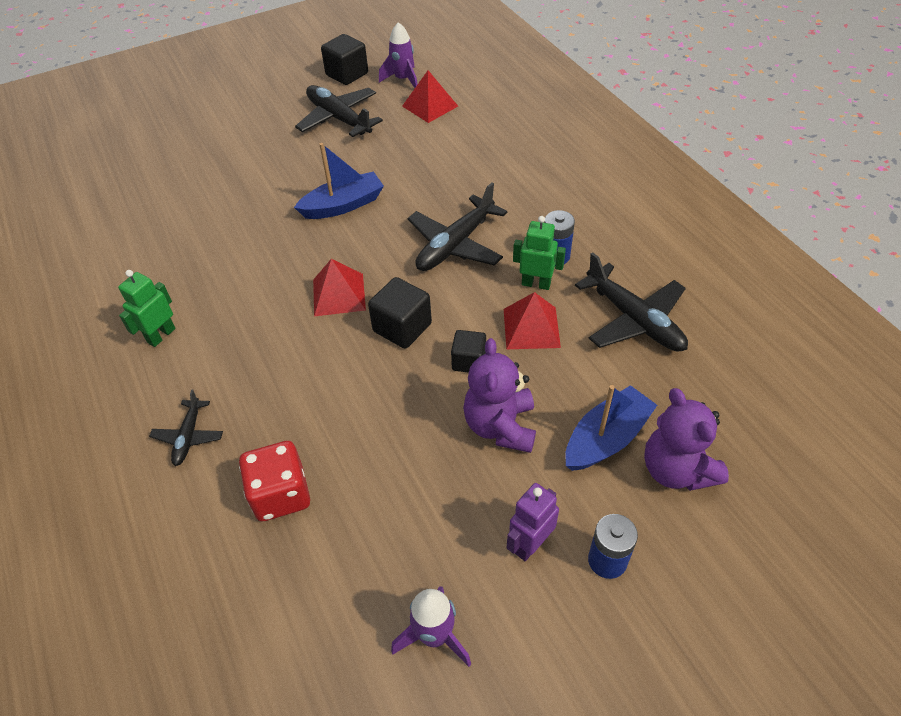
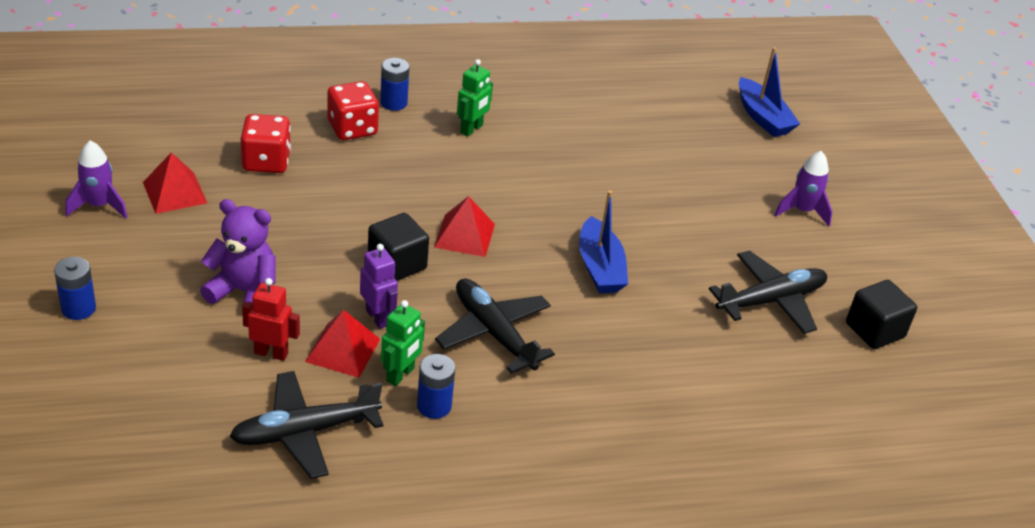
camera: 100 degrees right, 10 degrees down
green robot [118,270,176,347] -> green robot turned 75 degrees clockwise [457,59,493,136]
black plane [149,390,223,466] -> red dice [327,81,379,140]
purple rocket [379,22,418,88] -> purple rocket moved to [775,151,833,226]
red pyramid [402,70,458,123] -> red pyramid moved to [143,152,207,214]
black cube [451,330,486,373] -> none
purple robot [507,483,559,561] -> purple robot moved to [360,244,398,329]
blue boat [565,385,657,471] -> blue boat moved to [739,47,800,137]
purple teddy bear [644,388,729,491] -> none
none -> red robot [242,278,300,361]
none -> blue battery [380,58,409,111]

